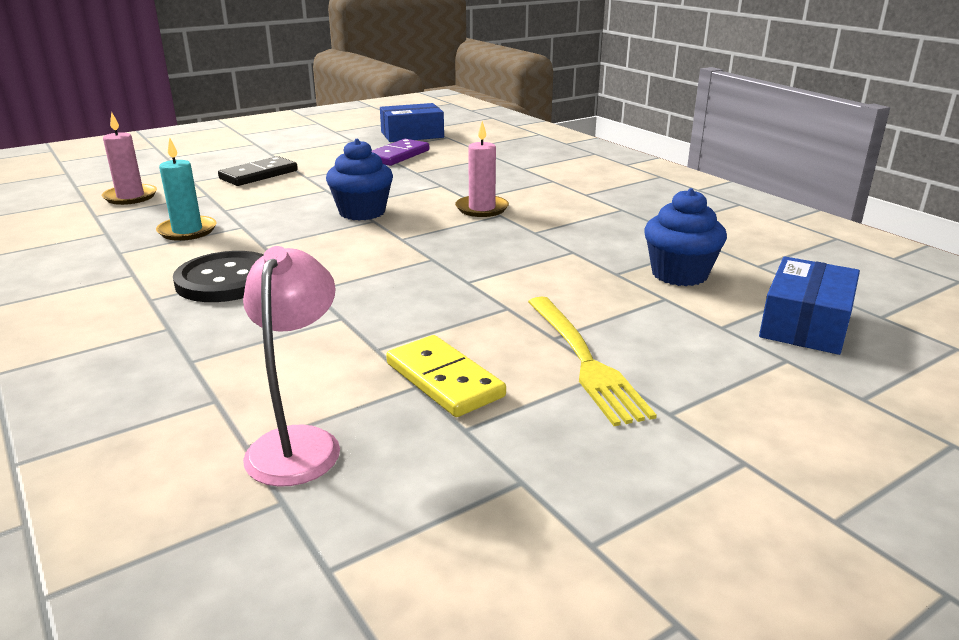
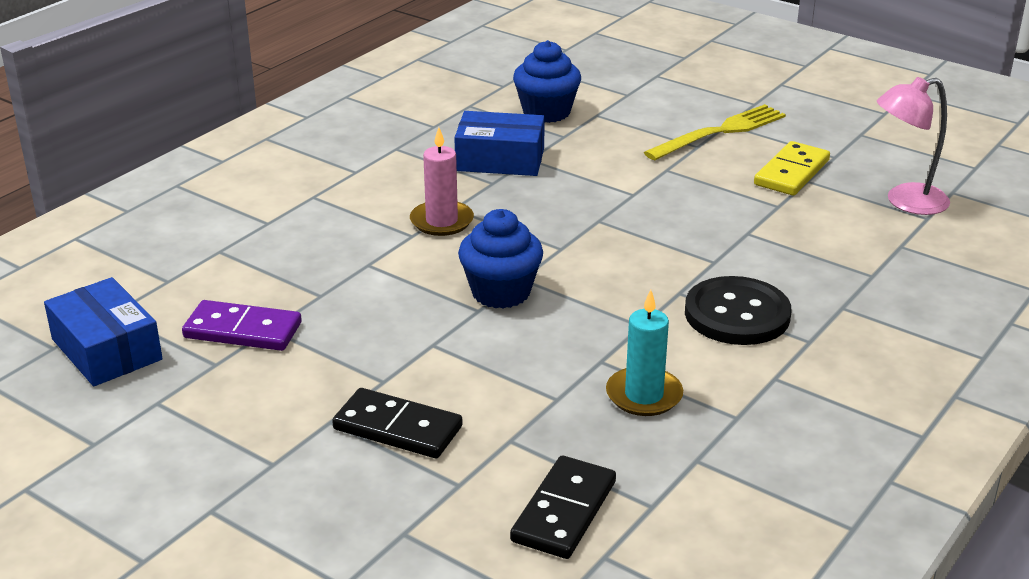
camera: 110 degrees left, 5 degrees up
pink candle [102,112,157,205] -> black domino [510,456,616,559]
blue box [759,256,860,355] -> blue box moved to [454,111,545,176]

